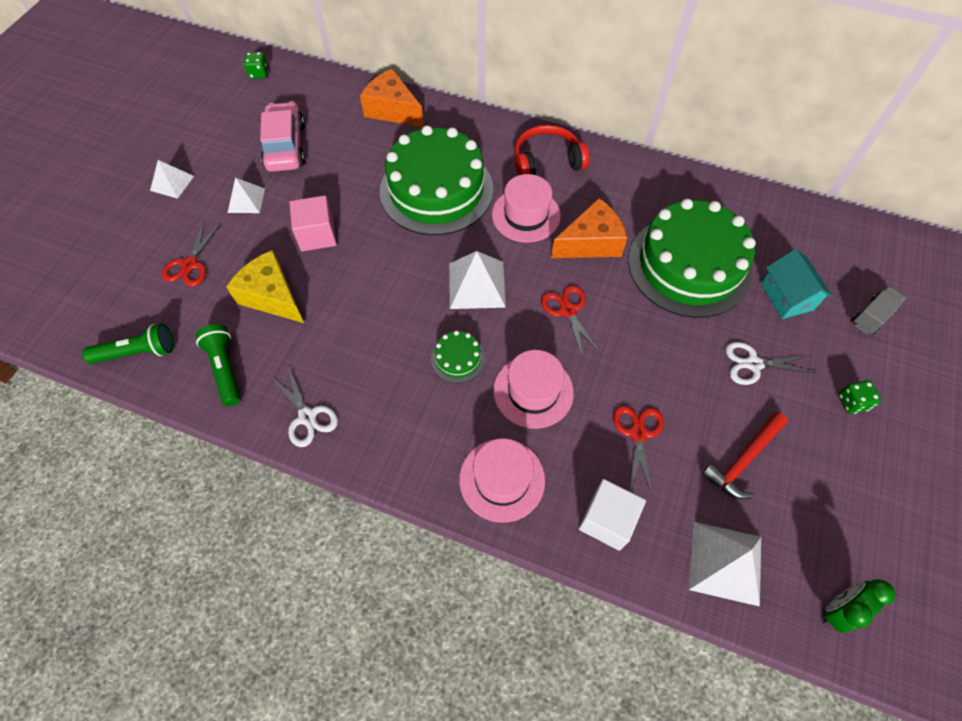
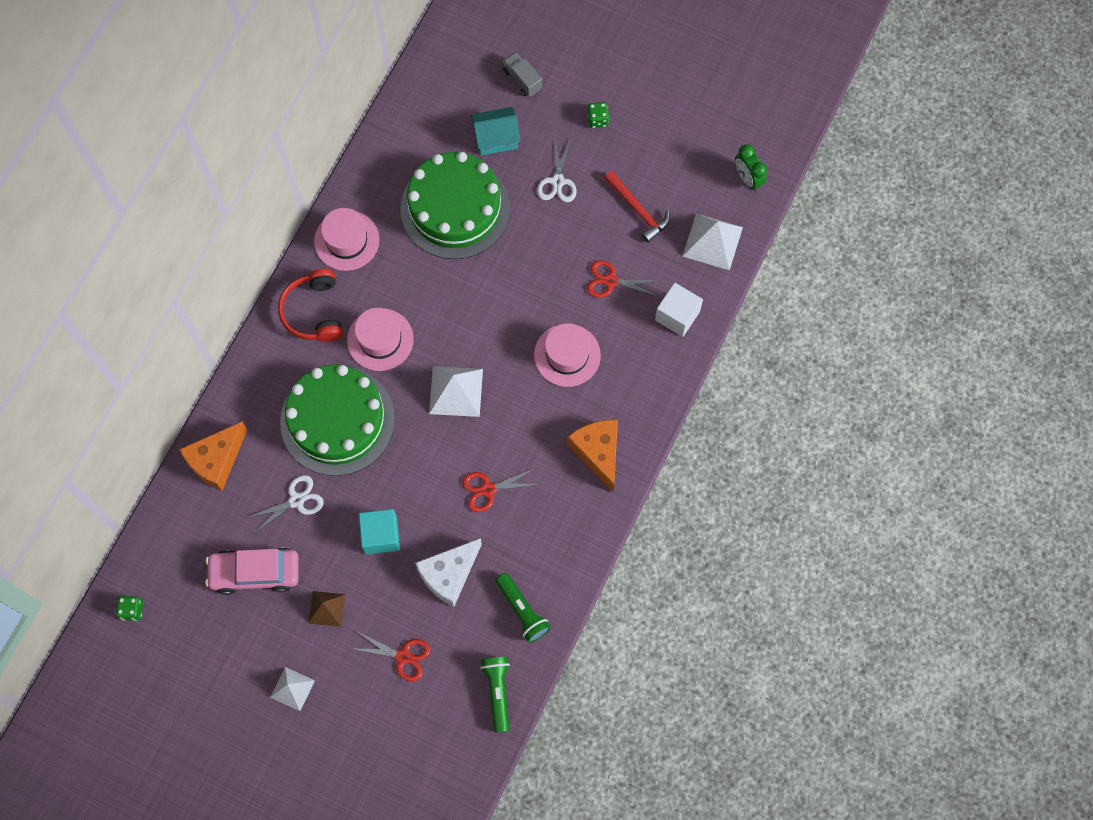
camera: 85 degrees left, 10 degrees up
green flashlight [196,324,241,407] -> green flashlight turned 105 degrees counterclockwise [495,573,551,643]
yellow cheese [226,250,304,323] -> white cheese [415,538,482,607]
white pyramid [228,177,265,213] -> brown pyramid [308,591,346,627]
white scissors [270,365,338,447] -> white scissors moved to [246,475,324,533]
pink cube [289,195,337,251] -> turquoise cube [359,509,400,555]
green cake [431,330,485,383] -> none
pink hat [459,438,545,523] -> pink hat moved to [314,208,379,271]
red scissors [541,285,602,359] -> red scissors moved to [462,468,541,512]
orange cheese [551,198,627,258] -> orange cheese moved to [567,420,618,492]

